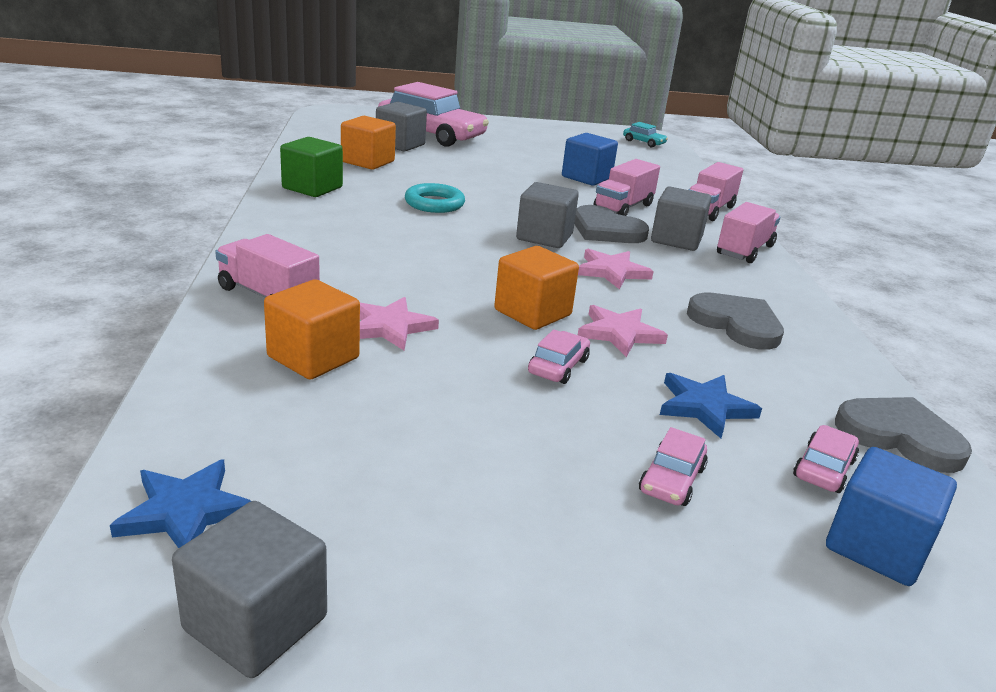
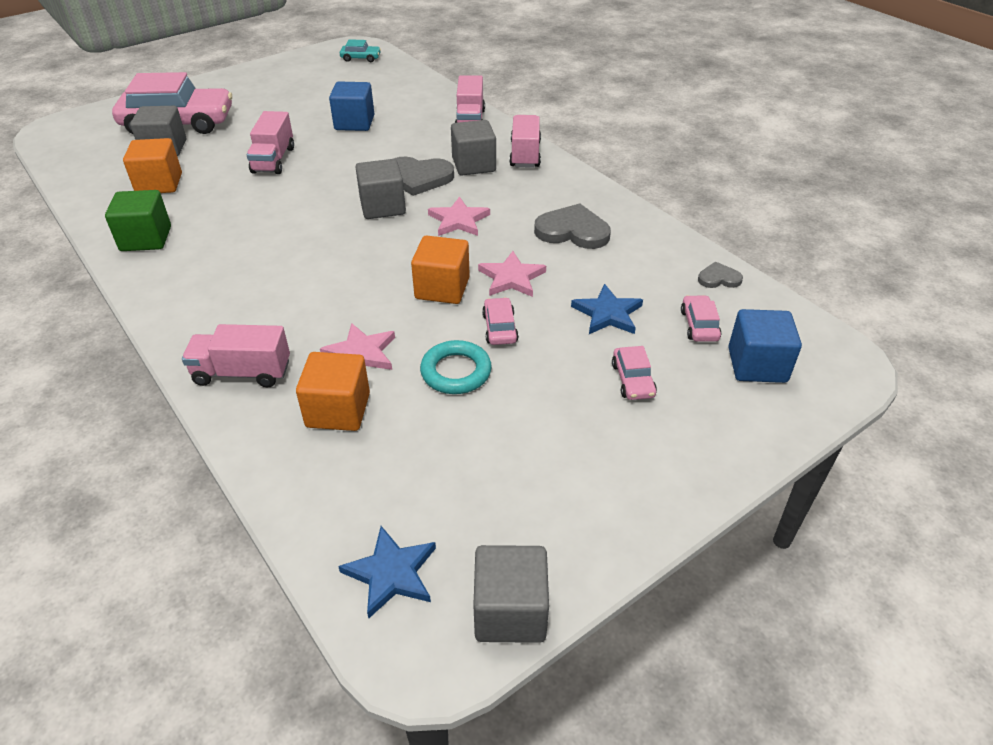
camera: 30 degrees left, 15 degrees up
turquoise ring [405,183,465,213] -> turquoise ring moved to [420,340,492,394]
pink truck [593,159,660,216] -> pink truck moved to [246,111,294,174]
grey heart [835,397,972,473] -> grey heart [698,262,743,288], size x0.53

